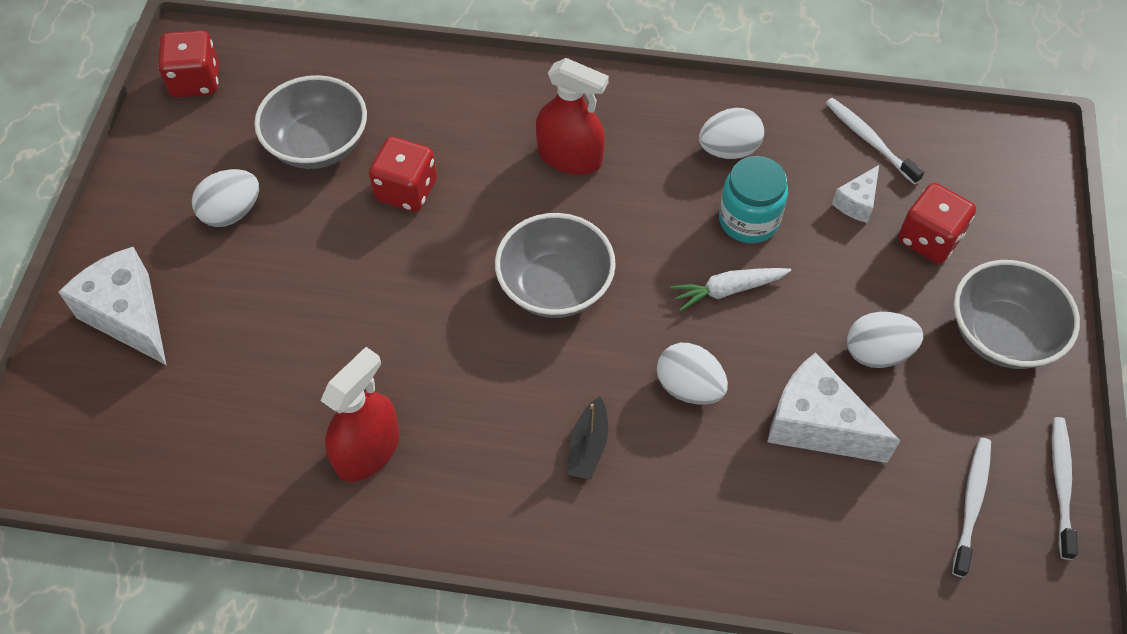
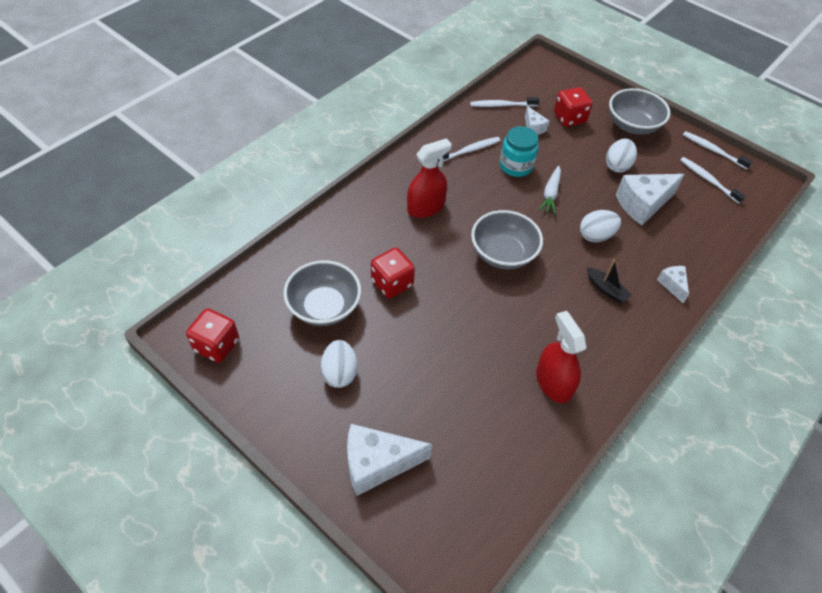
camera: 60 degrees left, 5 degrees down
white egg [699,108,764,159] -> white toothbrush [438,137,500,163]
none -> white cheese [657,266,689,303]

